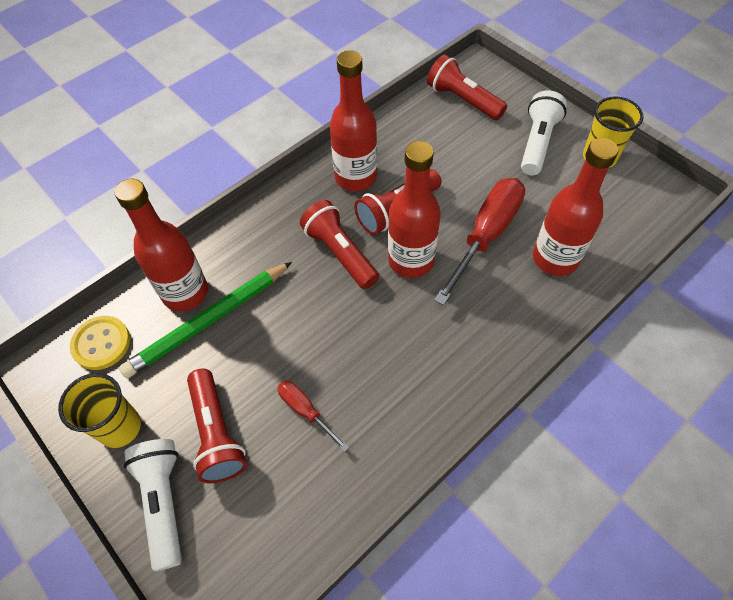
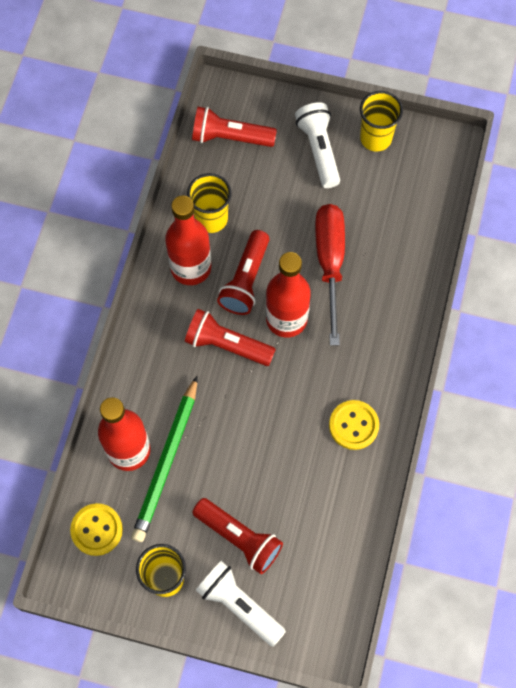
camera: 35 degrees left, 10 degrees up
red screwdriver [277,381,349,452] -> none
red bottle [533,138,618,276] -> none
none -> yellow cup [187,173,232,233]
none -> yellow button [329,400,379,450]

